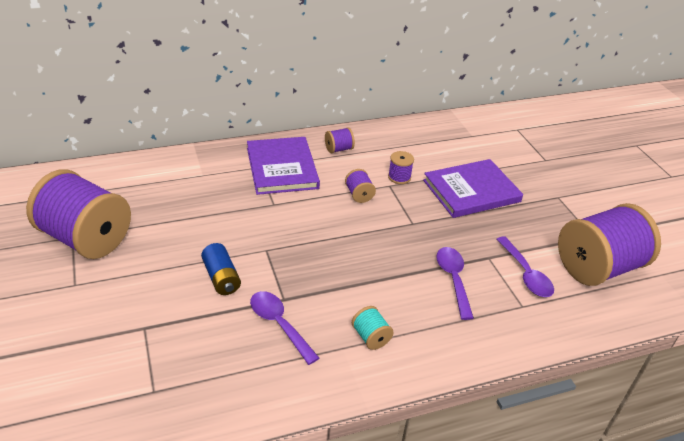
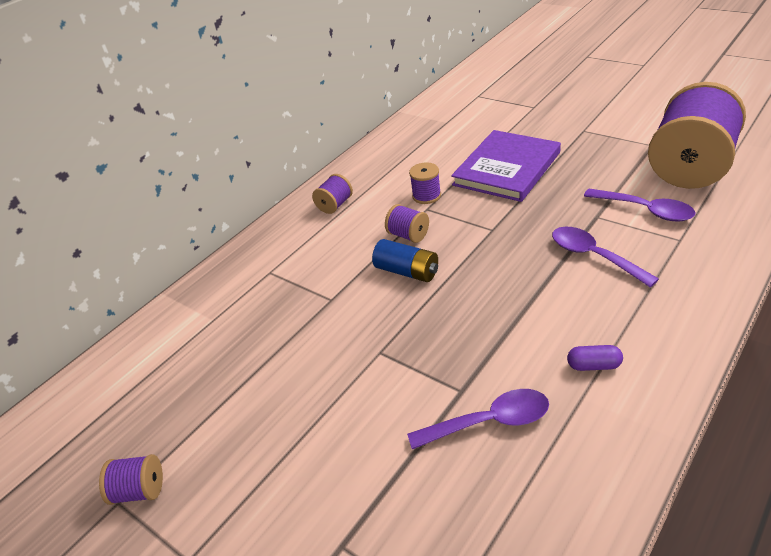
camera: 25 degrees left, 0 degrees up
purple spool [26,169,131,259] -> purple spool [99,454,163,505], size x0.40
blue battery [201,243,241,295] -> blue battery moved to [372,239,438,282]
purple book [247,137,320,195] -> none
purple spoon [250,291,319,365] -> purple spoon turned 150 degrees clockwise [407,389,549,449]
turquoise spool [352,306,394,350] -> purple capsule [567,345,623,371]

